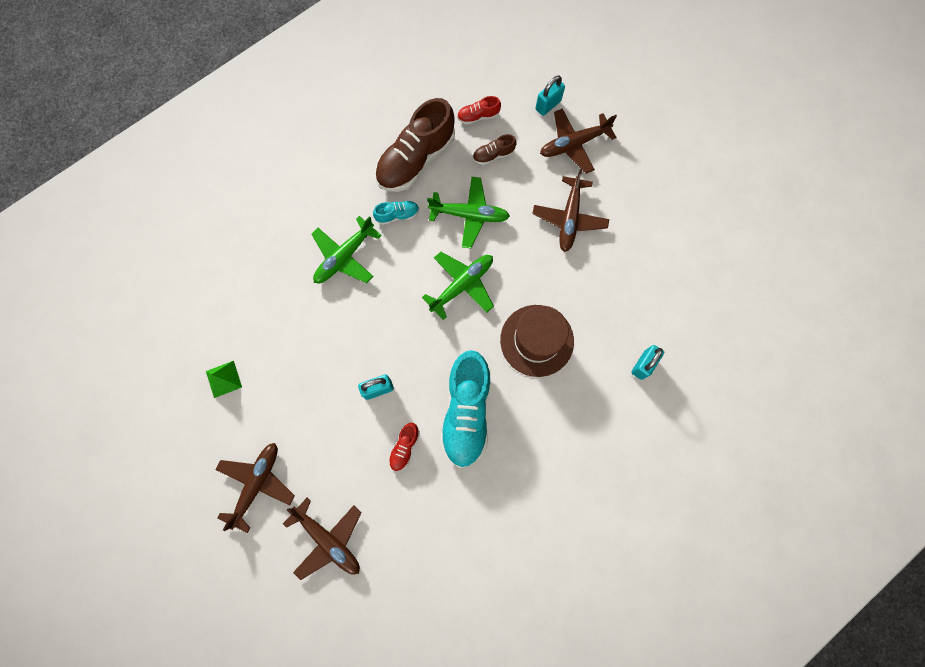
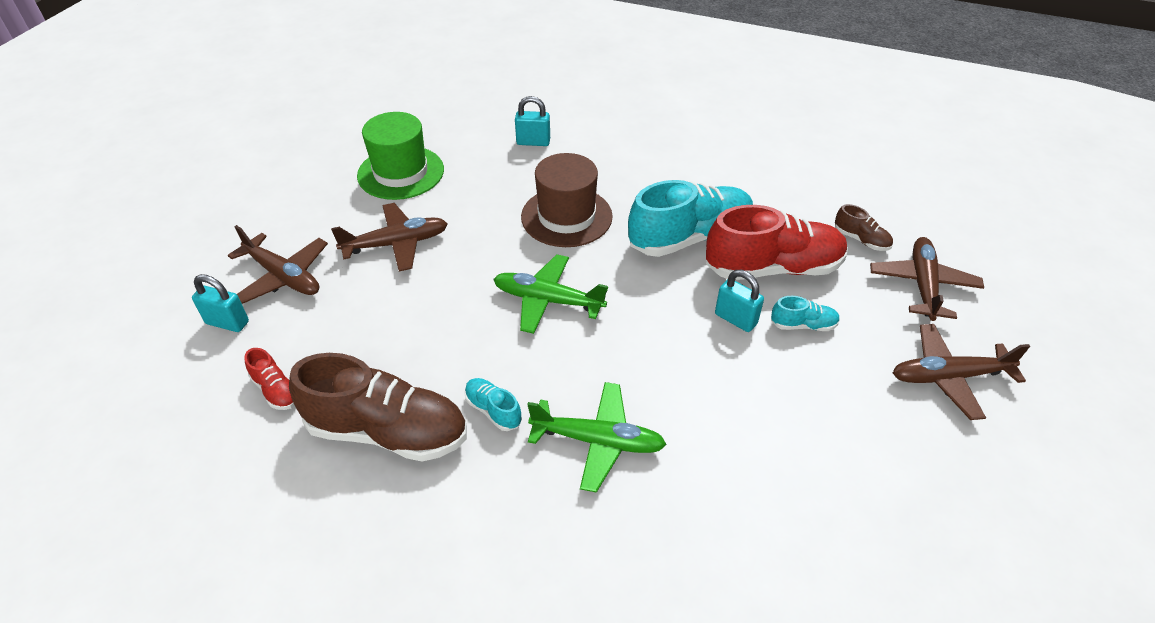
camera: 120 degrees left, 30 degrees down
green pyramid [206,361,242,398] -> none
red shoe [389,423,420,471] -> red shoe [706,205,848,280], size x2.25
green plane [427,177,510,248] -> none
brown shoe [473,134,516,165] -> brown shoe moved to [835,204,893,251]
none -> green hat [357,112,444,200]
none -> turquoise shoe [771,296,840,331]

